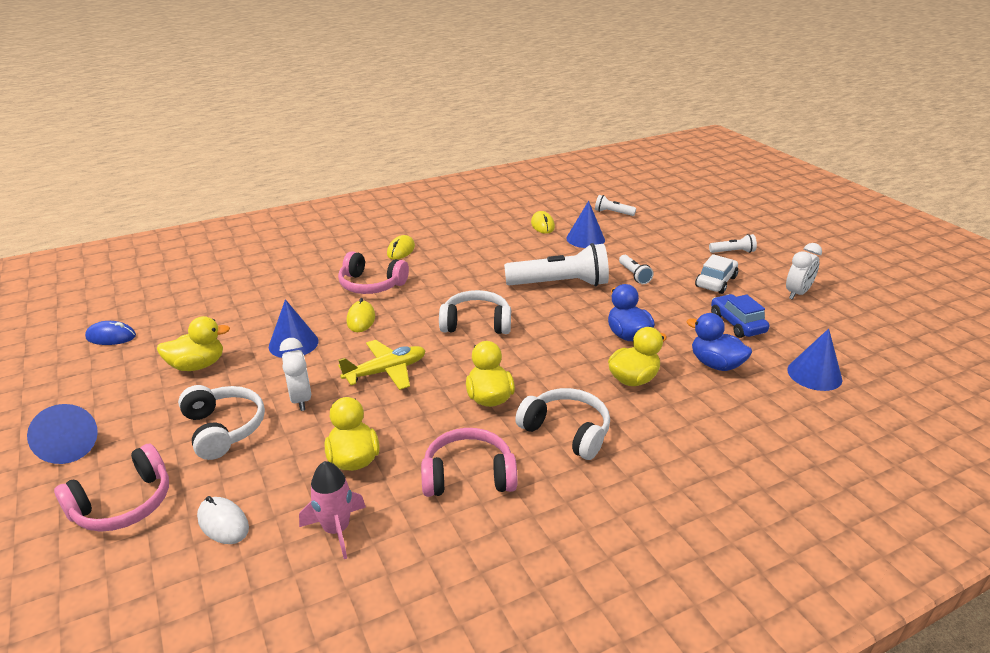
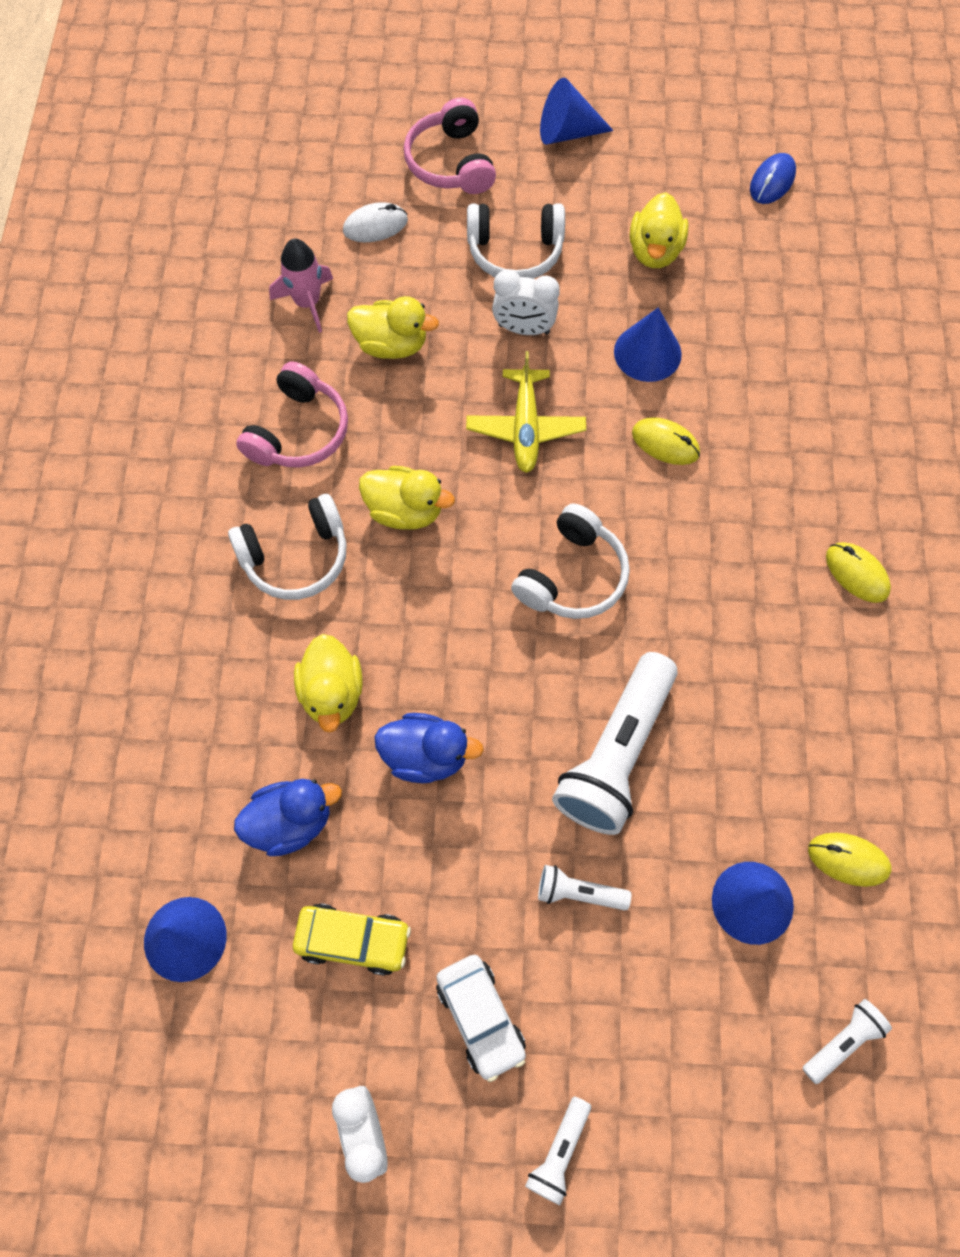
camera: 120 degrees right, 35 degrees up
pink headphones [338,251,409,294] -> none
blue car [711,294,769,338] -> yellow car [293,903,411,976]

